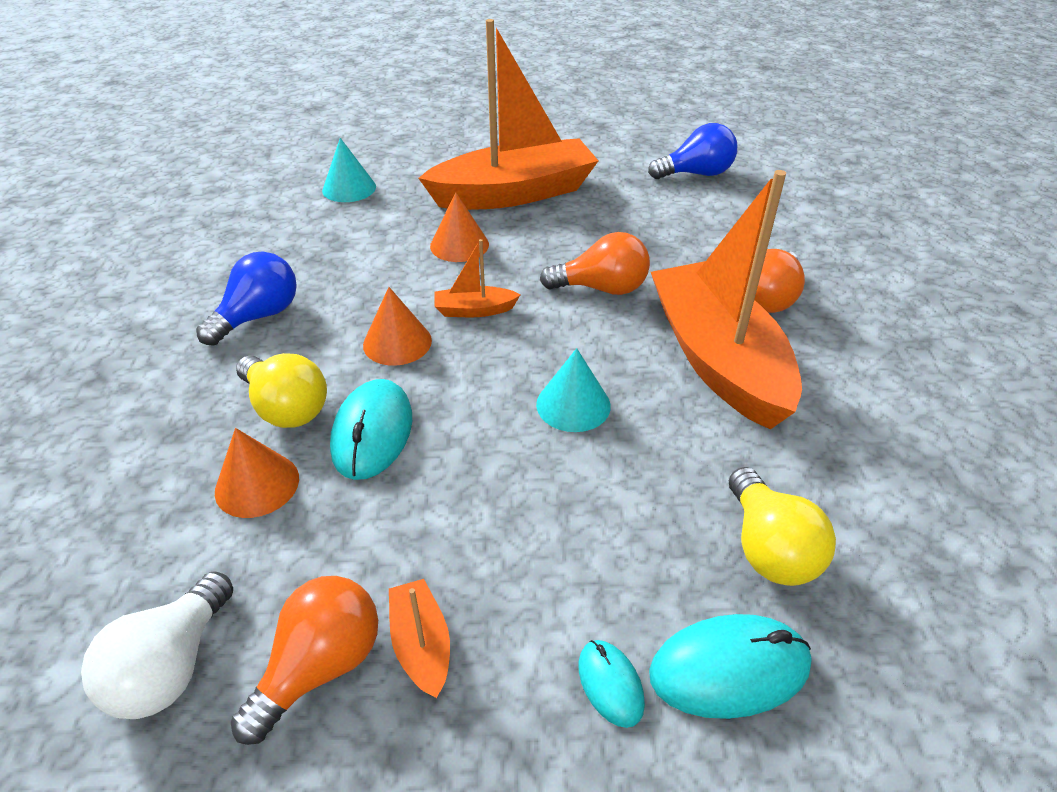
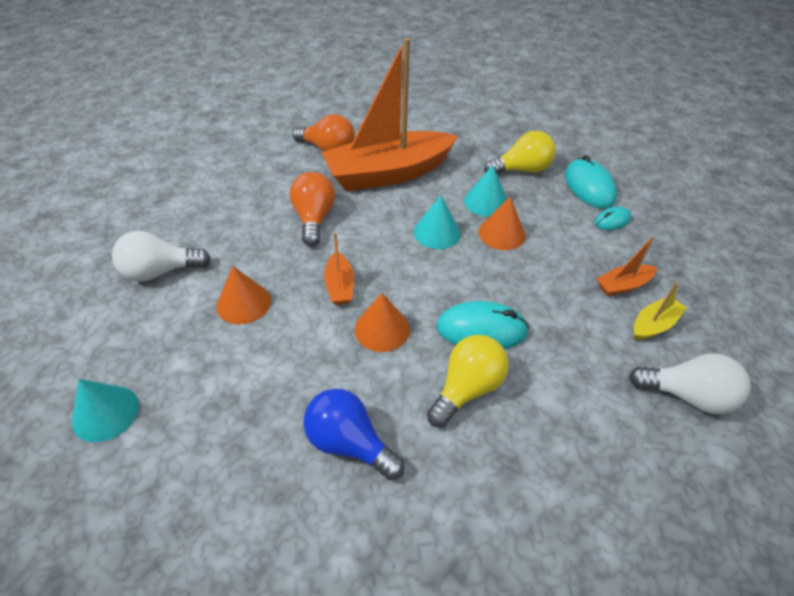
camera: 95 degrees left, 5 degrees up
orange cone [215,428,299,518] -> orange cone moved to [479,196,526,250]
orange light bulb [231,576,378,745] -> yellow boat [634,282,687,340]
orange boat [418,19,599,210] -> white light bulb [112,231,211,281]
blue light bulb [648,123,737,179] -> none
none -> turquoise cone [464,165,507,217]

